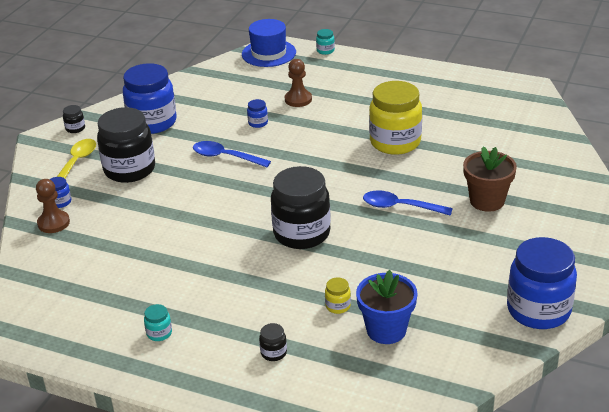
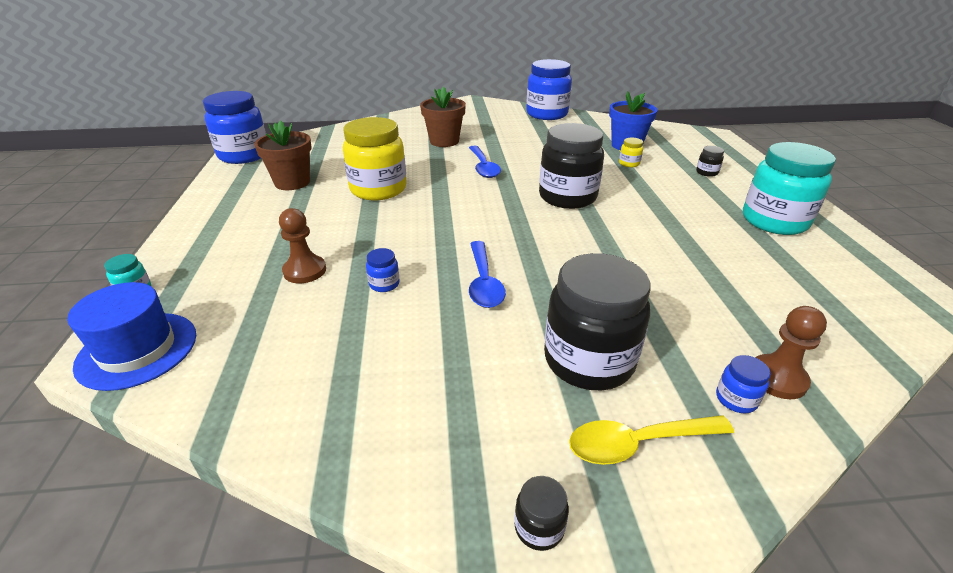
camera: 120 degrees left, 0 degrees up
blue jar [123,63,177,134] -> blue jar moved to [203,91,266,164]
turquoise jar [144,304,172,341] -> turquoise jar [743,142,836,235], size x2.47
none -> brown flower pot [254,120,312,190]

